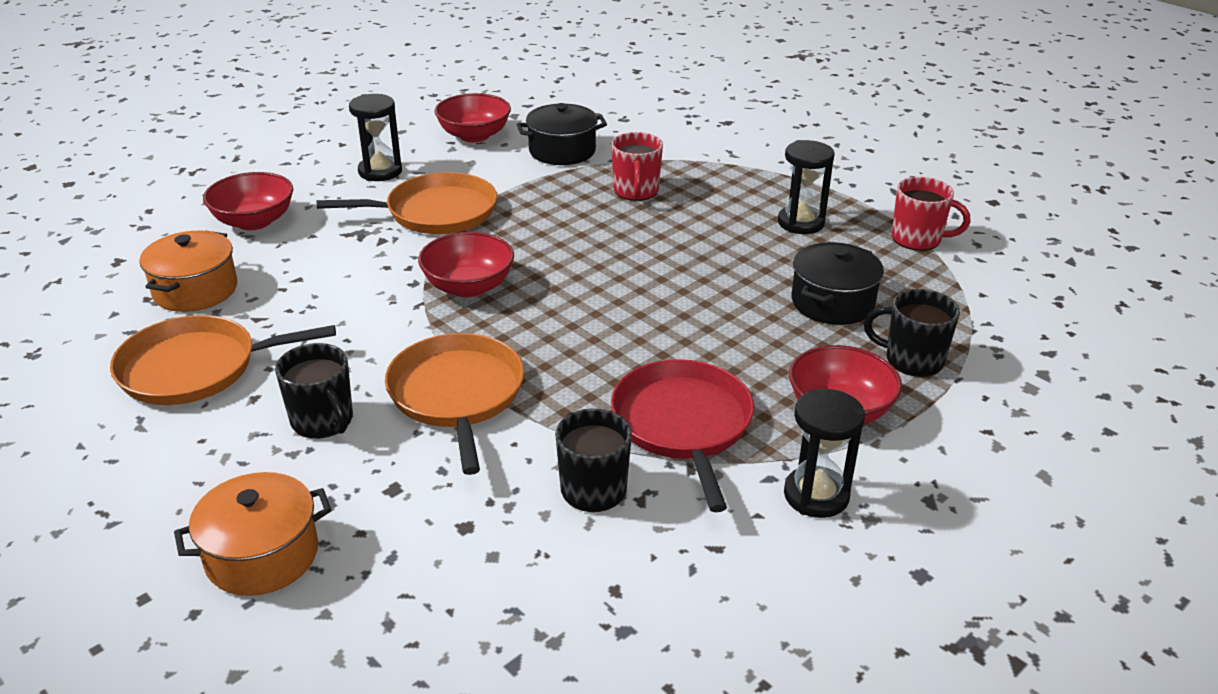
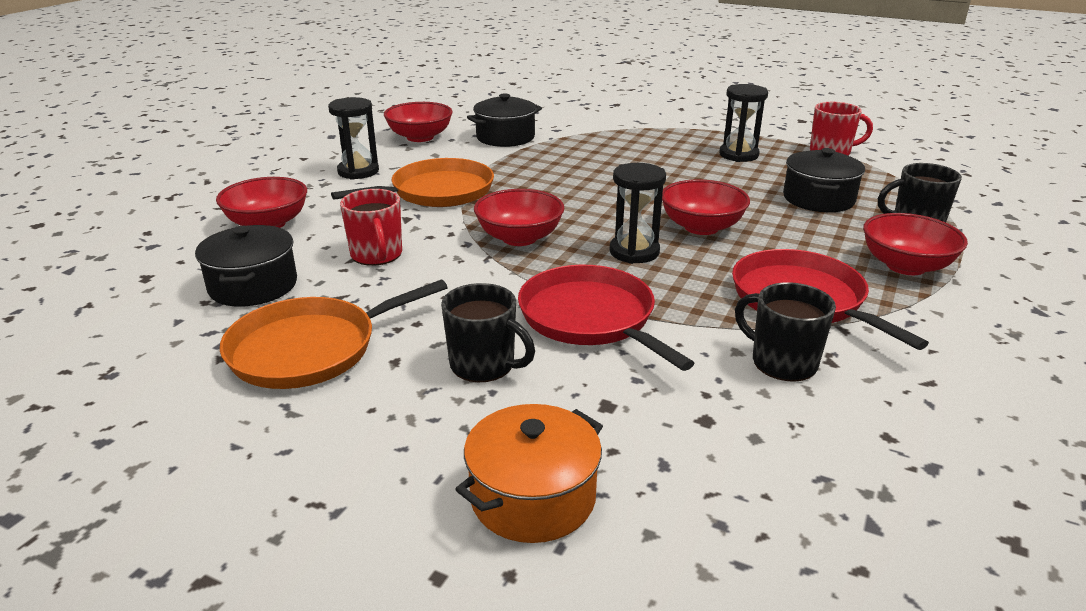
camera: 20 degrees left, 5 degrees down
orange pot [139,231,237,312] -> black pot [195,225,297,306]
orange pan [385,333,524,475] -> red pan [518,265,695,371]
red mug [611,132,663,201] -> red mug moved to [340,189,402,266]
black hourglass [784,389,865,518] -> black hourglass moved to [609,163,666,264]
none -> red bowl [662,179,750,235]

